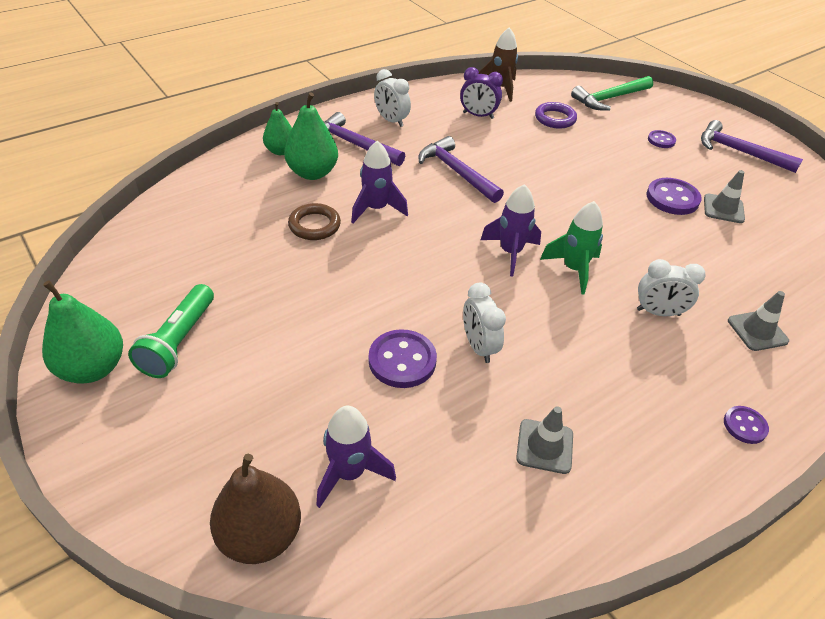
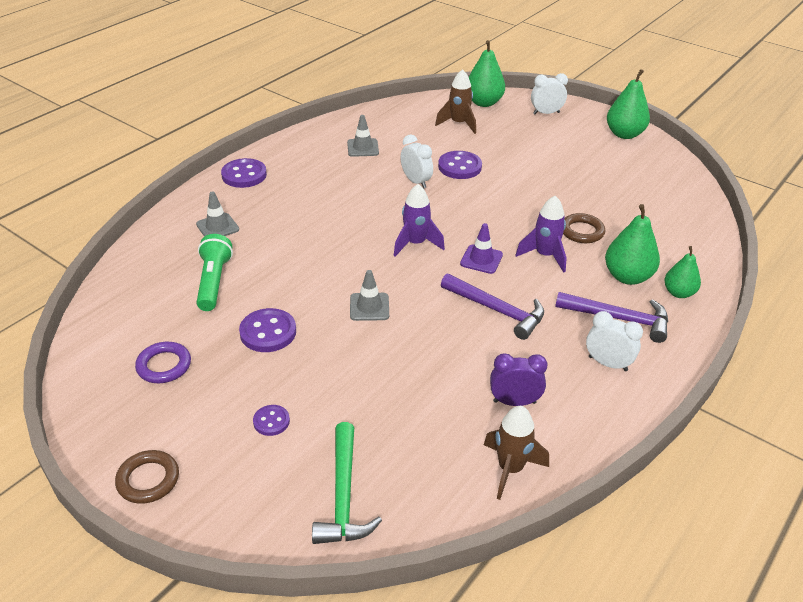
camera: 165 degrees right, 5 degrees down
green flashlight [128,284,214,378] -> green flashlight moved to [196,234,233,311]
brown pear [210,454,301,564] -> green pear [469,40,505,107]
purple rocket [316,406,396,508] -> brown rocket [435,69,476,134]
purple ring [535,102,577,129] -> purple ring moved to [135,342,191,383]
green rocket [540,201,603,294] -> none
green hammer [571,76,653,110] -> green hammer turned 135 degrees clockwise [312,422,382,544]
white clock [637,259,706,316] -> white clock moved to [531,73,568,114]
purple hammer [701,120,803,173] -> none
grey traffic cone [704,170,745,223] -> grey traffic cone moved to [350,270,389,321]
purple button [724,406,769,444] -> purple button [221,158,267,188], size x1.73
none -> brown ring [115,450,179,504]
none -> purple traffic cone [460,223,503,274]

